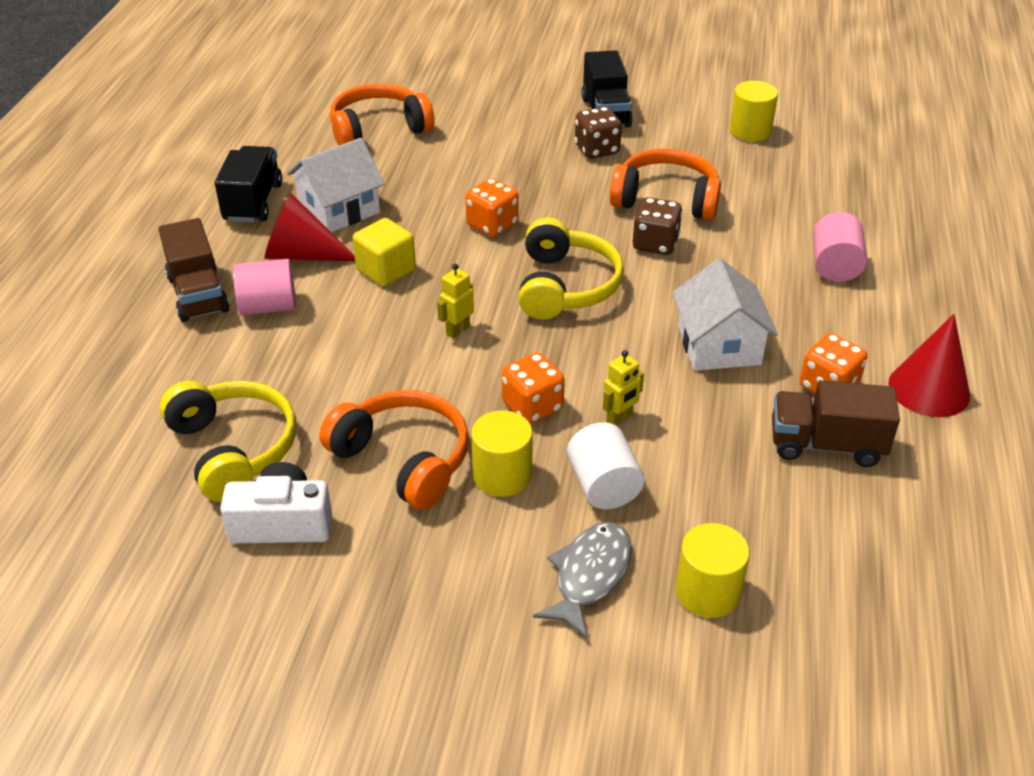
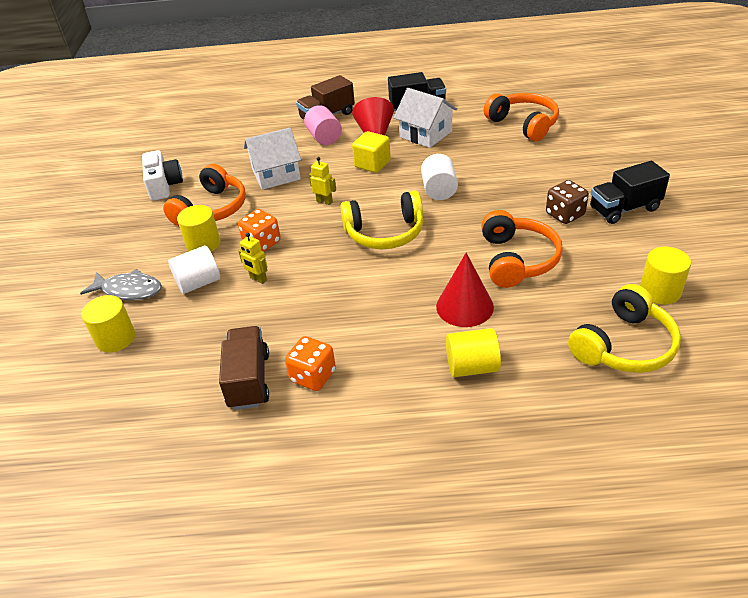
camera: 80 degrees right, 0 degrees up
yellow headphones [160,381,296,502] -> yellow headphones moved to [568,284,681,373]
orange dice [465,178,518,237] -> white cylinder [421,154,458,200]
brown dice [633,197,683,255] -> none
white house [673,258,778,371] -> white house moved to [244,128,301,190]
pink cylinder [813,212,867,282] -> yellow cylinder [446,328,501,377]
red cone [888,314,970,417] -> red cone moved to [436,253,494,327]

